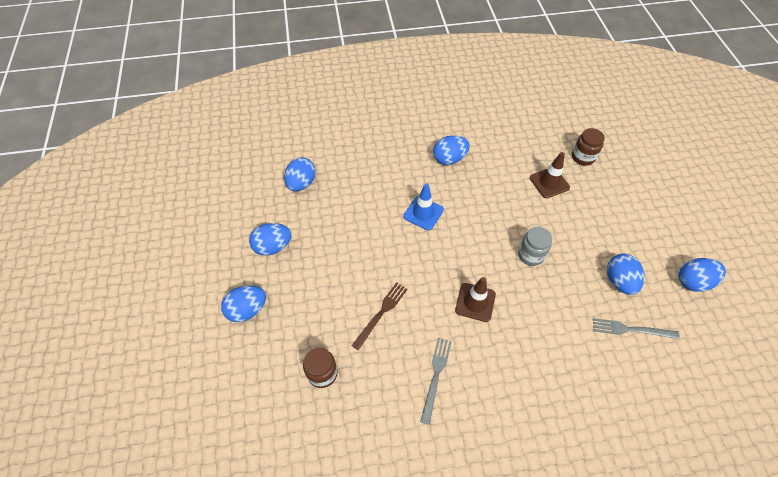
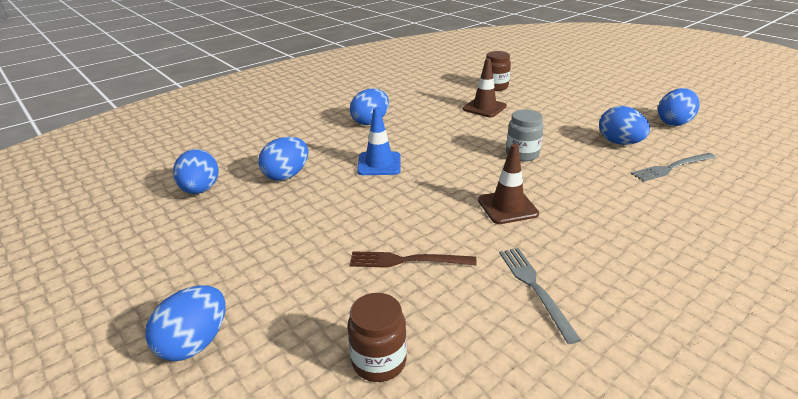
camera: 30 degrees left, 25 degrees down
blue egg [249,223,292,256] -> blue egg moved to [258,137,308,181]
brown fork [352,282,408,350] -> brown fork turned 90 degrees counterclockwise [350,251,477,268]

